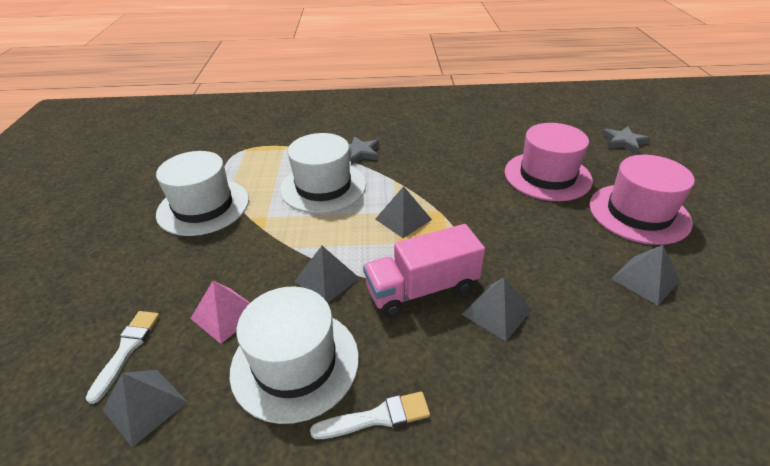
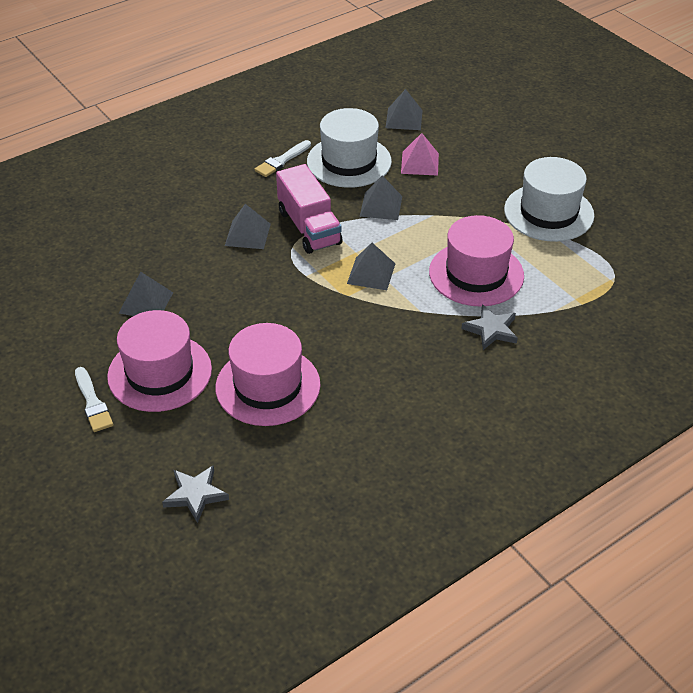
camera: 145 degrees right, 5 degrees up
white brush [86,311,160,404] -> white brush moved to [75,367,113,432]
white hat [280,133,366,213] -> pink hat [429,215,524,307]
pink truck [363,224,485,317] -> pink truck turned 120 degrees clockwise [276,164,342,254]

